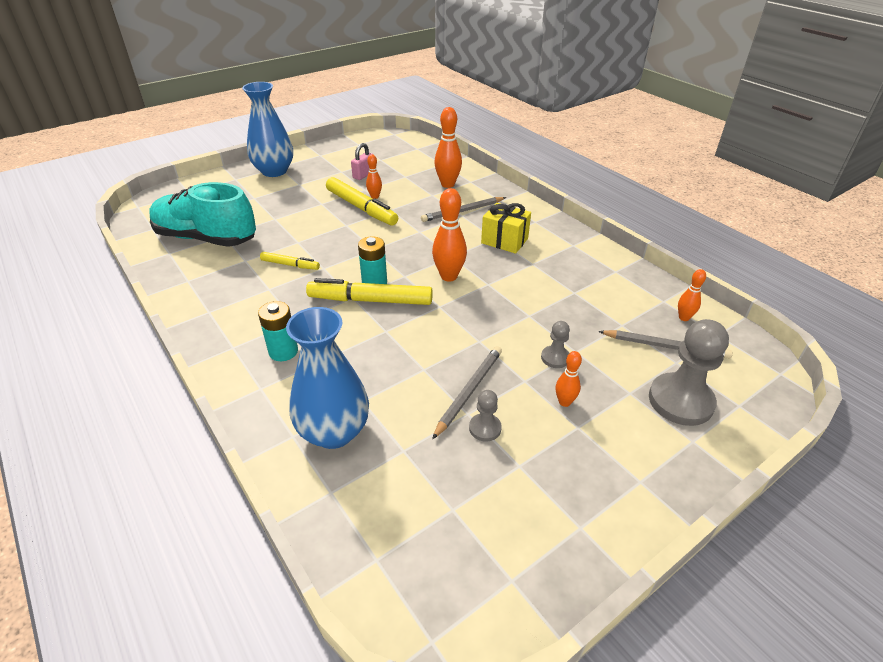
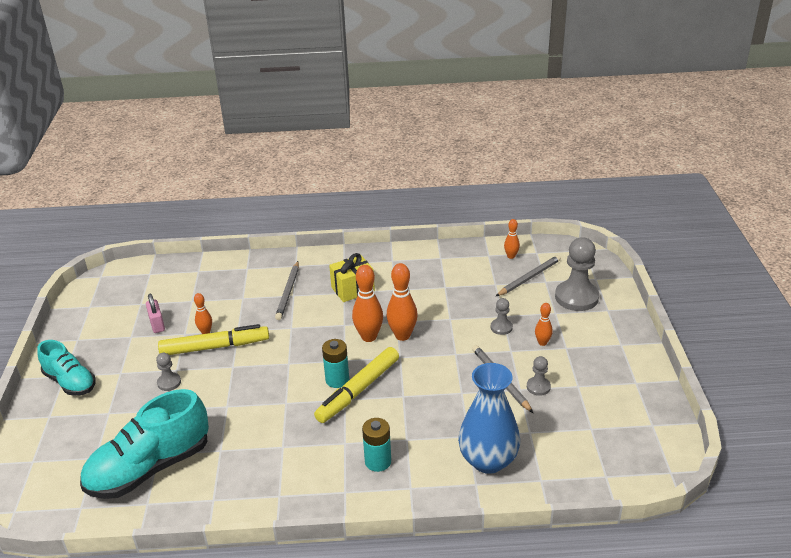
camera: 55 degrees left, 5 degrees down
blue vase [242,82,293,177] -> turquoise shoe [38,340,96,396]
yellow marker [260,252,320,270] -> none
orange bowling pin [434,107,462,188] -> orange bowling pin moved to [387,263,418,341]
none -> grey pawn [156,353,181,391]

